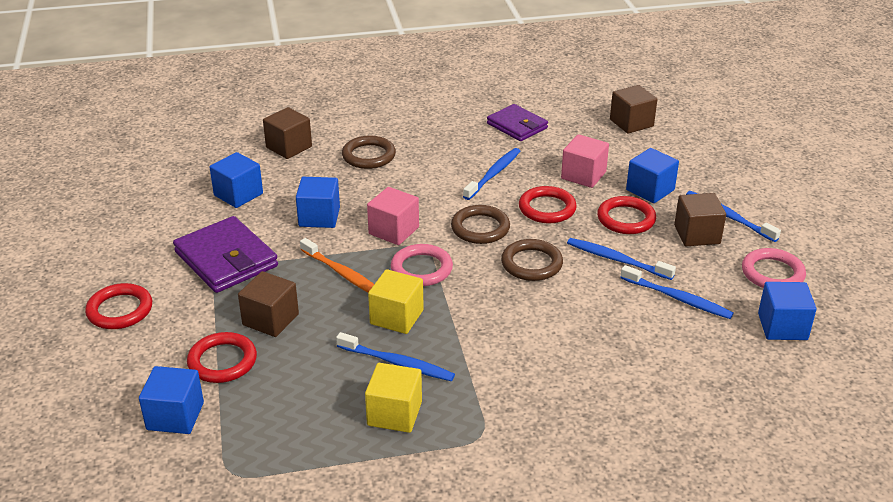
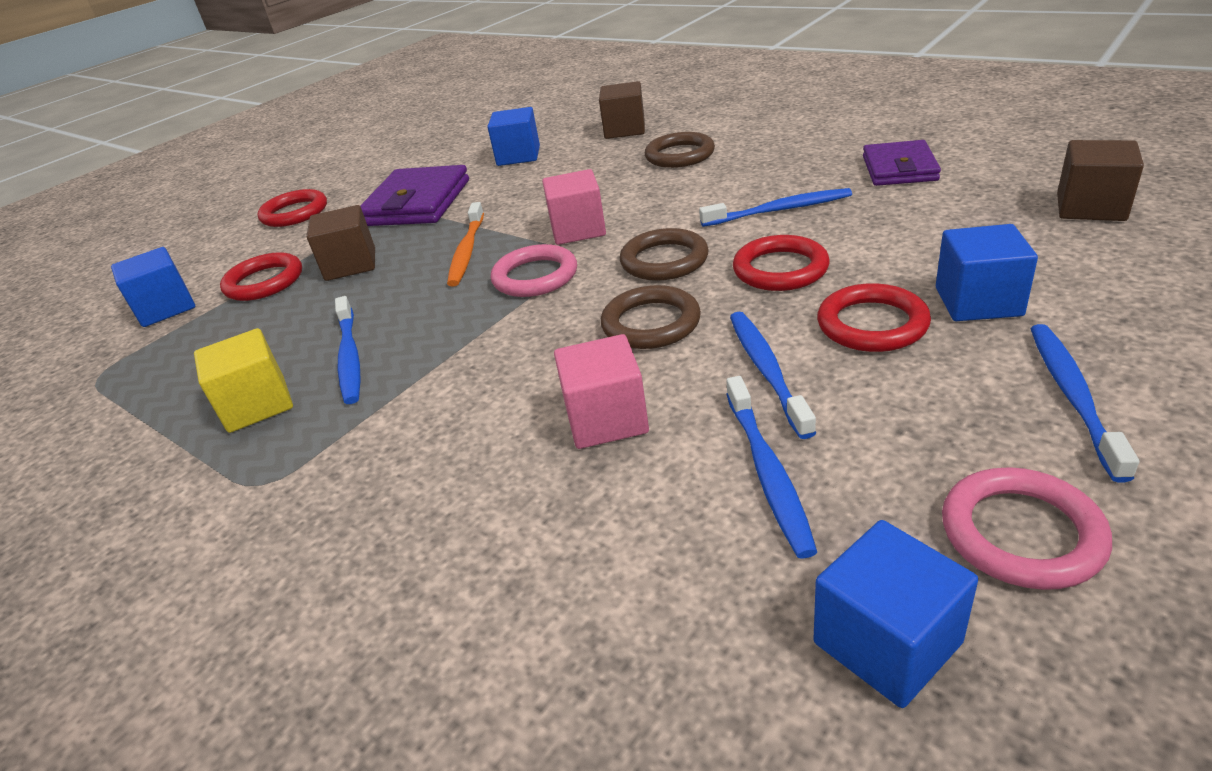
camera: 55 degrees right, 0 degrees up
blue cube [296,177,340,228] -> none
yellow cube [368,269,424,334] -> none
pink cube [561,134,609,188] -> pink cube moved to [554,334,649,449]
brown cube [674,193,726,246] -> none

